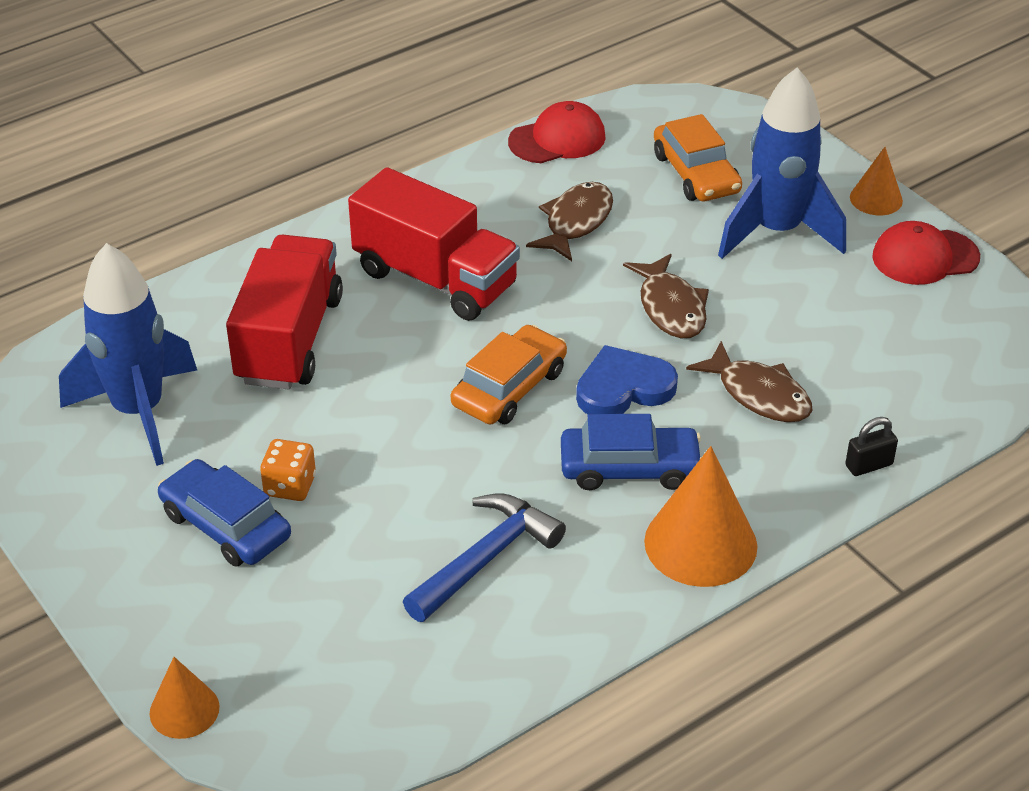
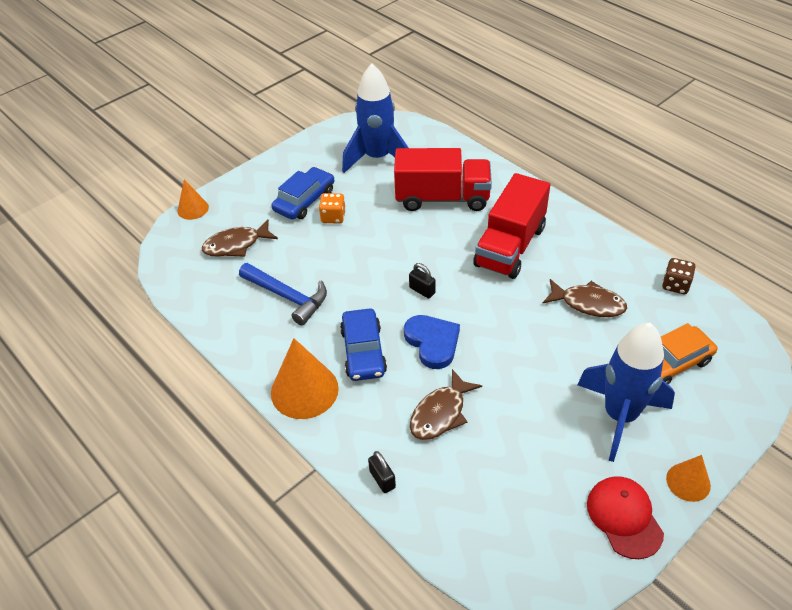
camera: 85 degrees right, 5 degrees up
orange car [451,325,567,425] -> black padlock [409,263,436,299]
red cap [508,101,606,163] -> brown dice [662,258,696,294]
brown fish [623,254,709,338] -> brown fish moved to [202,220,278,257]

